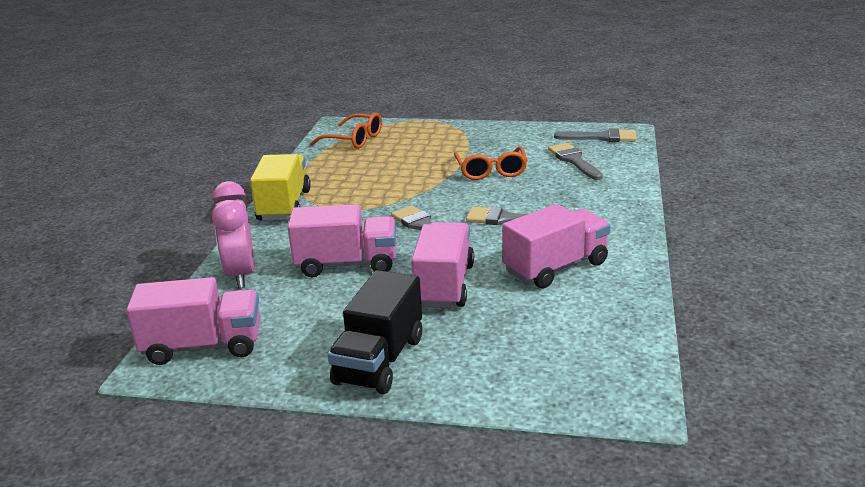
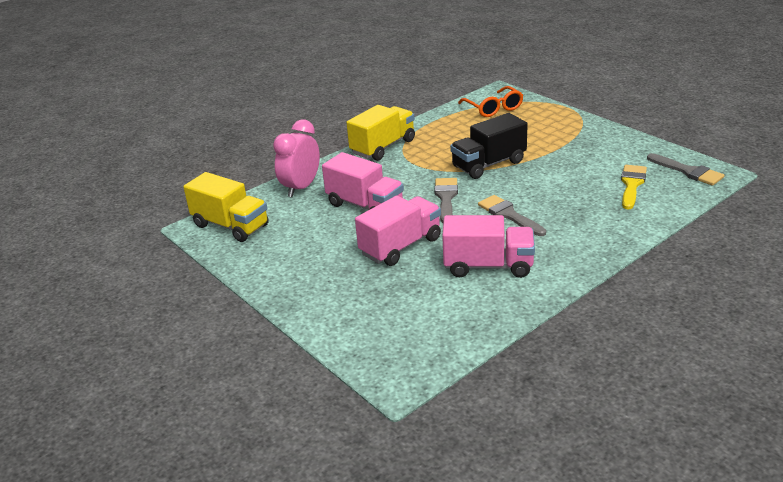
camera: 40 degrees right, 5 degrees up
pink truck [126,277,260,365] -> yellow truck [183,172,269,242]
black truck [328,270,422,394] -> black truck moved to [450,113,528,179]
orange glasses [454,147,528,180] -> none
grey brush [548,143,603,180] -> yellow brush [621,165,647,210]

